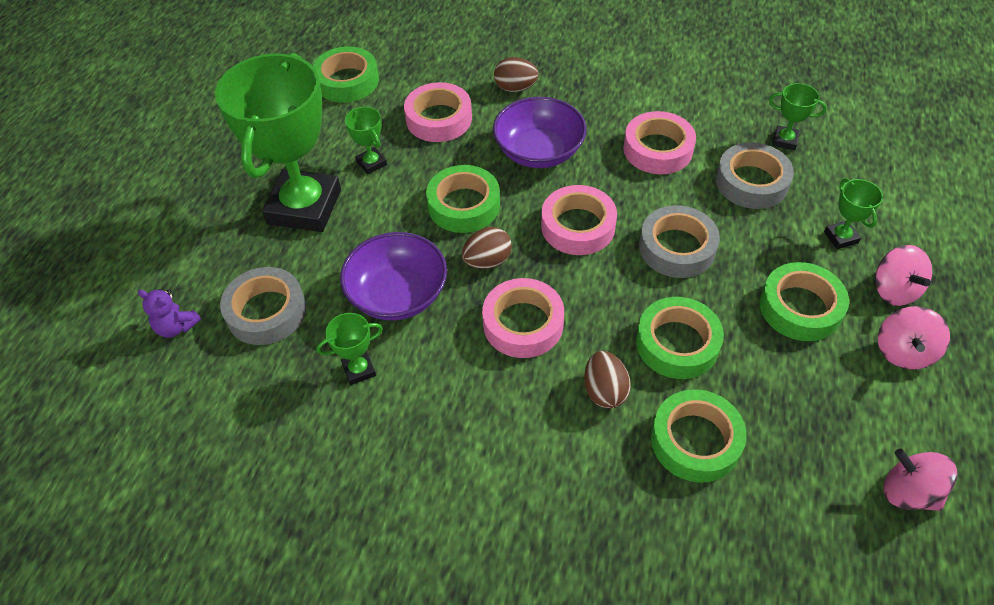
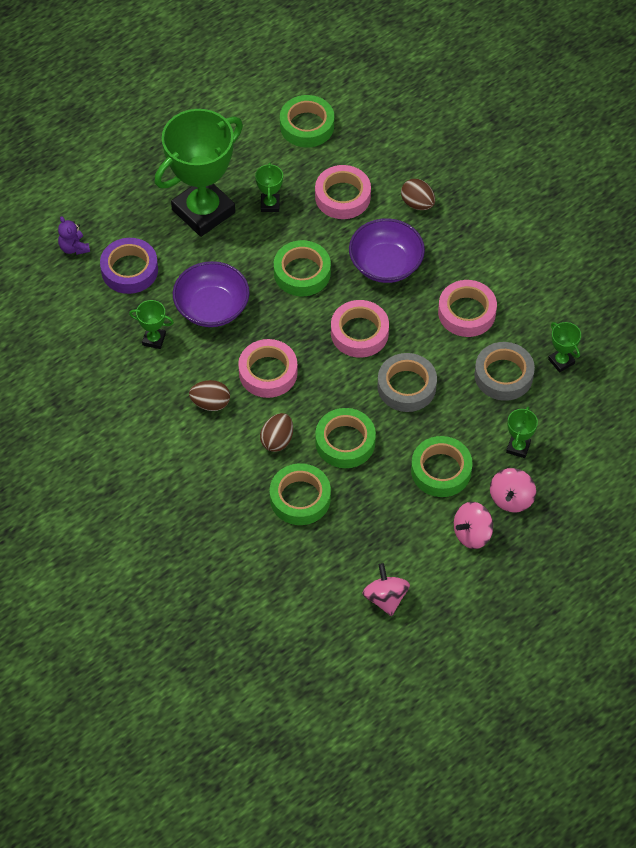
camera: 35 degrees right, 5 degrees up
grey tape [220,267,306,345] -> purple tape [100,238,158,294]
brown egg [462,227,512,269] -> brown egg moved to [189,380,230,411]

